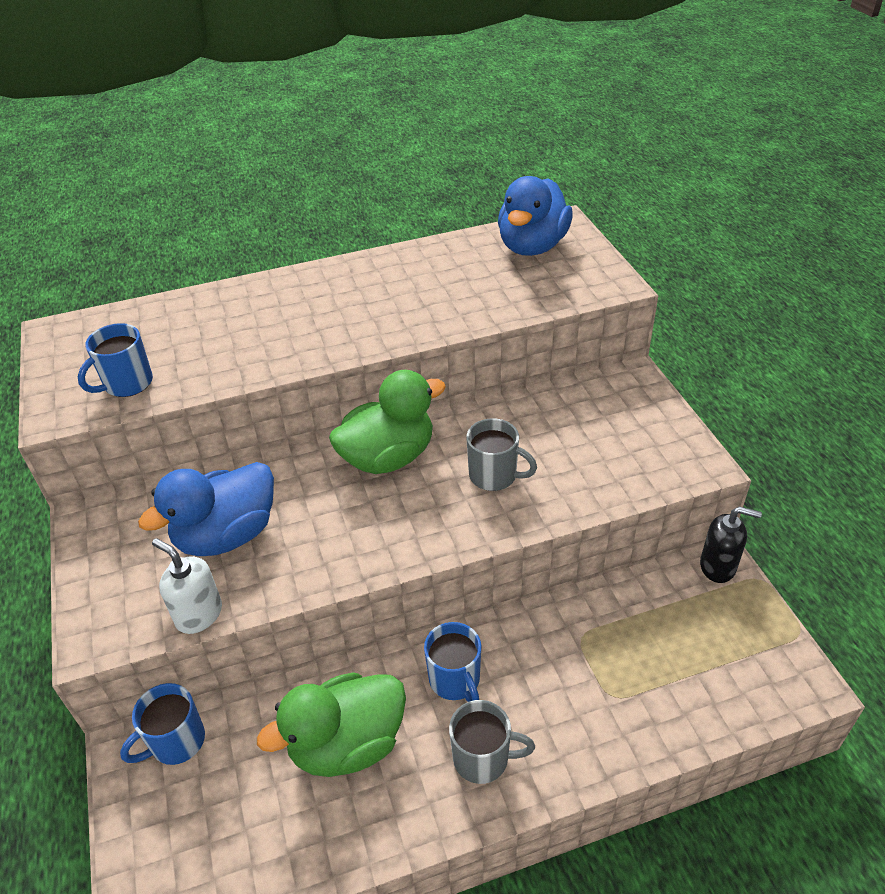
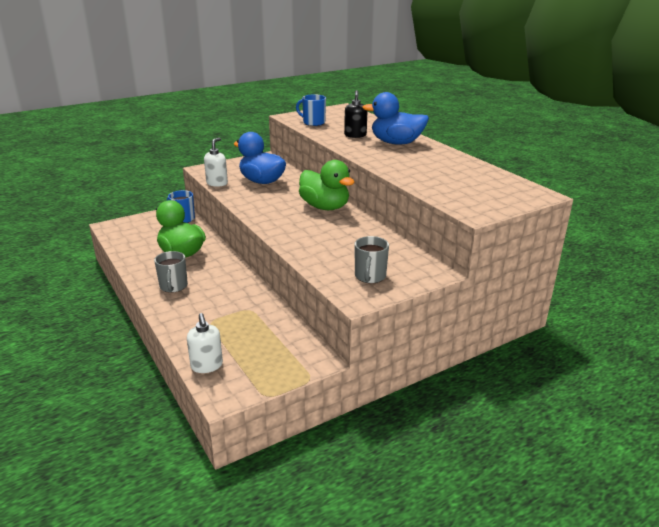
camera: 75 degrees right, 15 degrees down
blue mug [424,622,481,702] -> none
grey mug [466,418,537,491] -> grey mug moved to [355,236,389,283]
blue duck [498,176,573,256] -> blue duck moved to [362,92,429,145]
black soap dispenser [700,506,762,583] -> black soap dispenser moved to [344,90,367,138]
none -> white soap dispenser [187,313,223,373]

